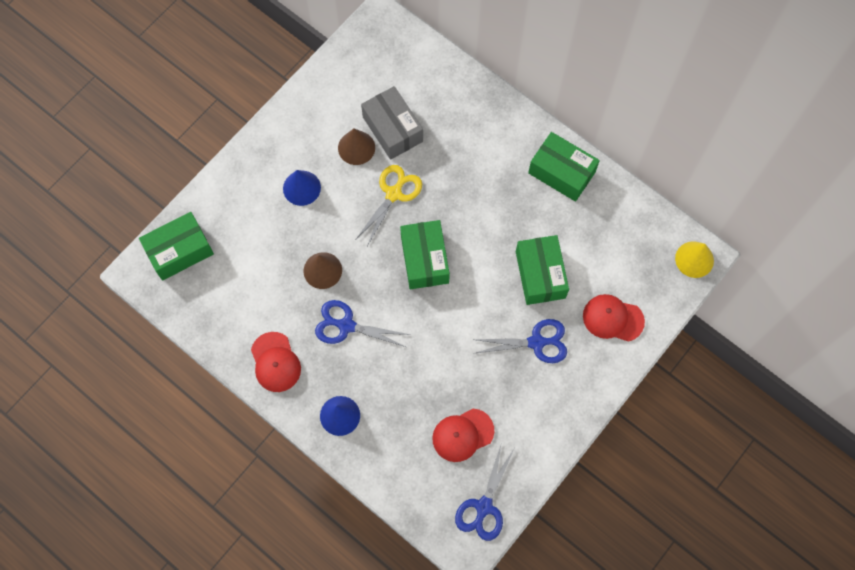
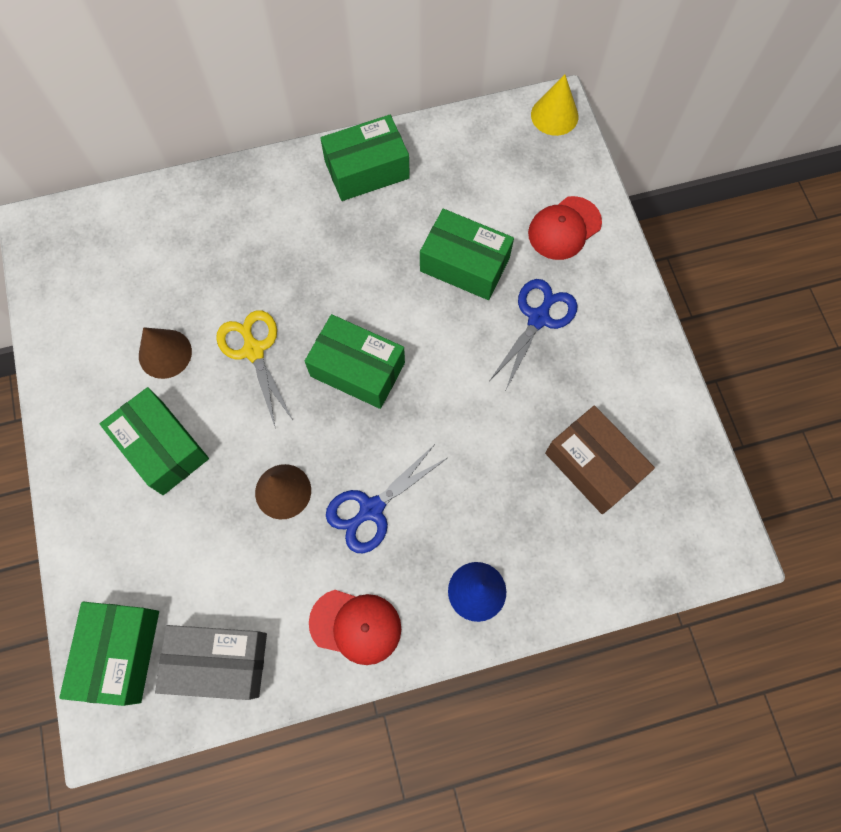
camera: 55 degrees left, 0 degrees up
blue cone [283,170,321,206] -> green box [100,387,209,495]
grey box [361,86,423,160] -> grey box moved to [155,625,267,700]
red cap [432,409,494,462] -> brown box [545,405,655,514]
blue scissors [455,442,514,541] -> none

